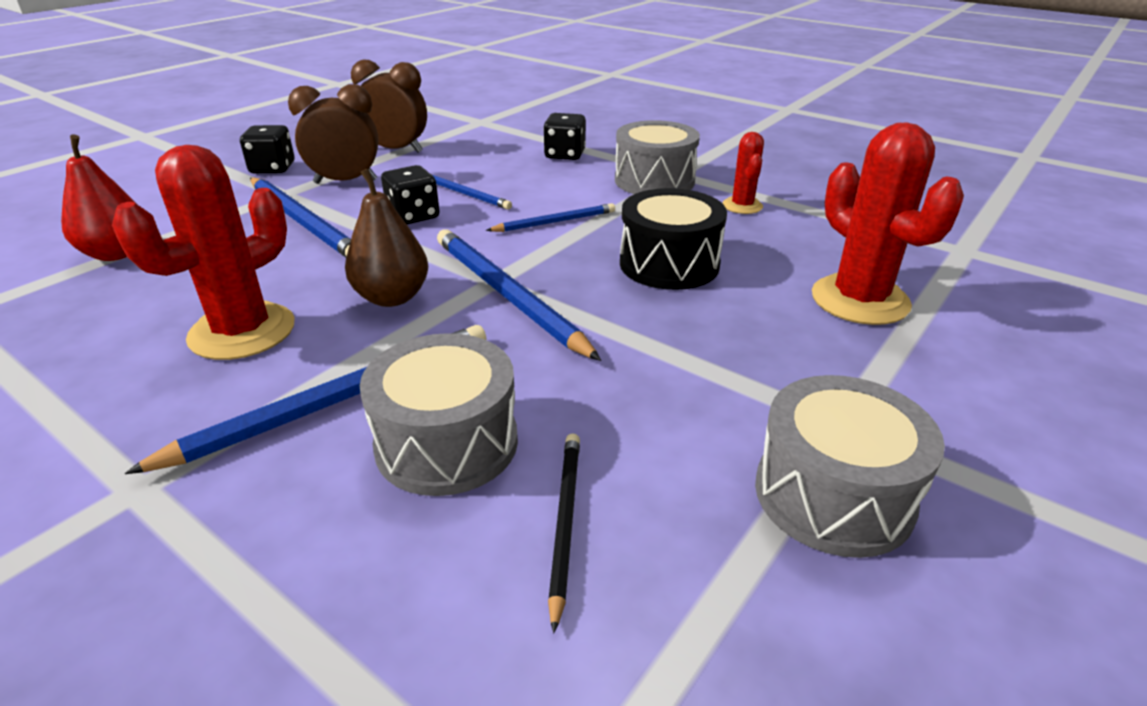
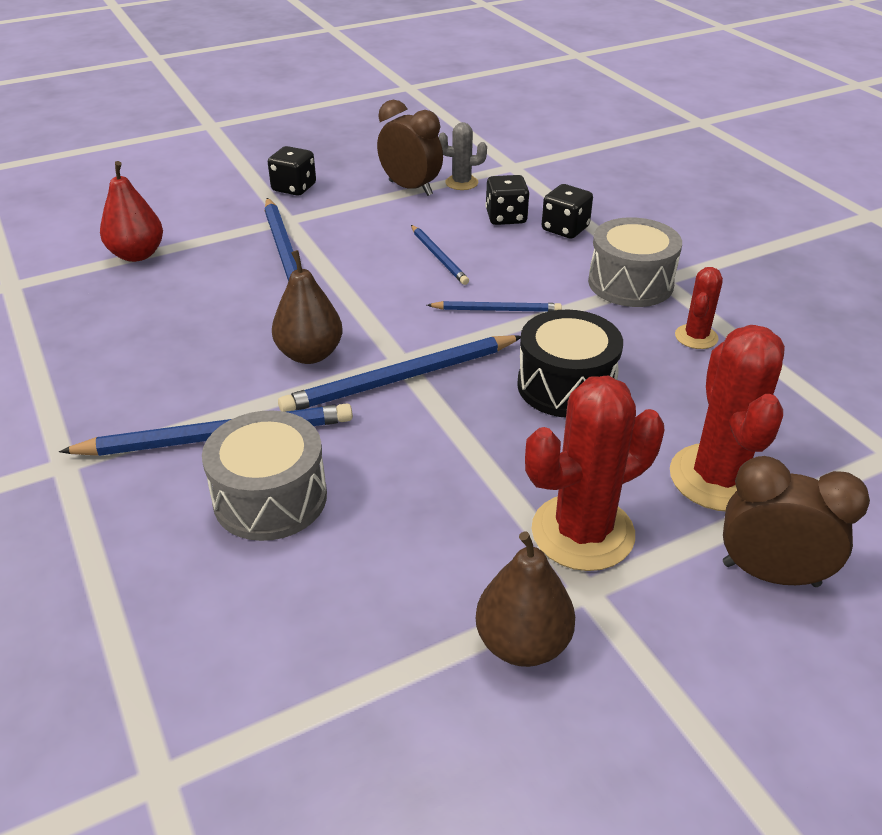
camera: 25 degrees right, 5 degrees up
red cactus [112,145,295,360] -> red cactus moved to [525,376,664,571]
brown clock [288,84,379,184] -> brown clock moved to [723,456,870,587]
black dice [381,165,440,225] -> black dice moved to [485,175,529,225]
blue pencil [437,229,601,361] -> blue pencil turned 105 degrees counterclockwise [278,335,521,412]
black pencil [548,433,580,633] -> none
grey drum [755,375,945,558] -> brown pear [476,531,575,667]
none -> grey cactus [438,122,487,190]

